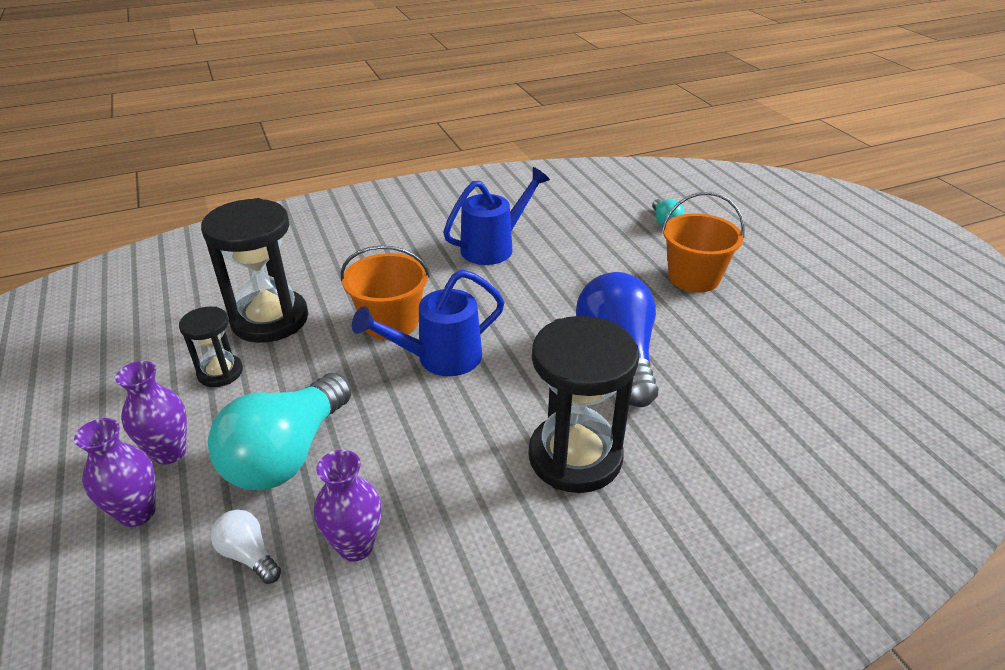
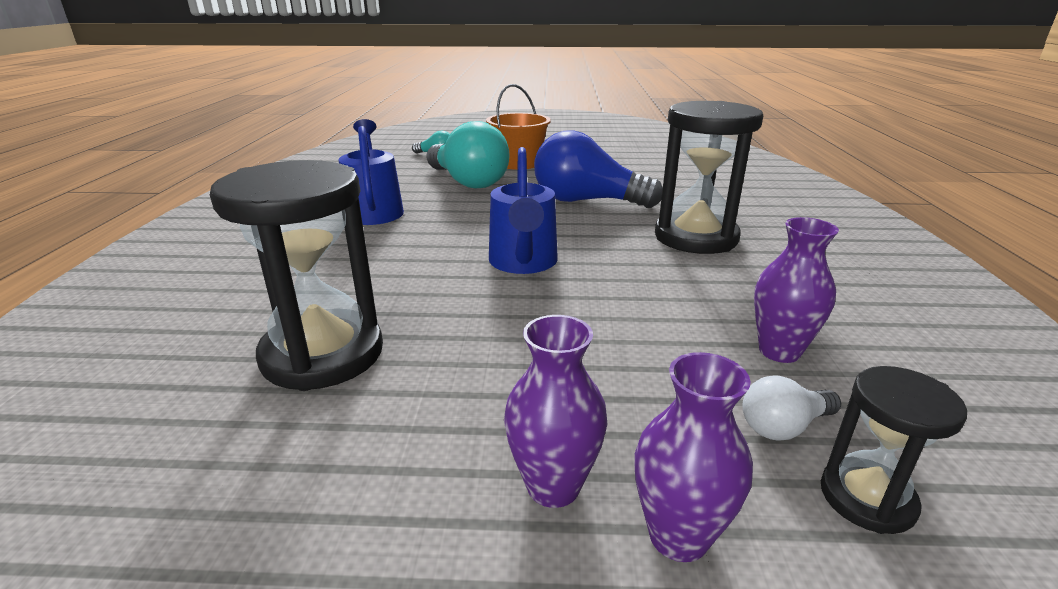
camera: 65 degrees left, 10 degrees down
black hourglass [179,307,243,387] -> black hourglass moved to [821,366,967,534]
turquoise light bulb [208,373,352,491] -> turquoise light bulb moved to [427,121,510,188]
orange bucket [341,246,430,340] -> none

